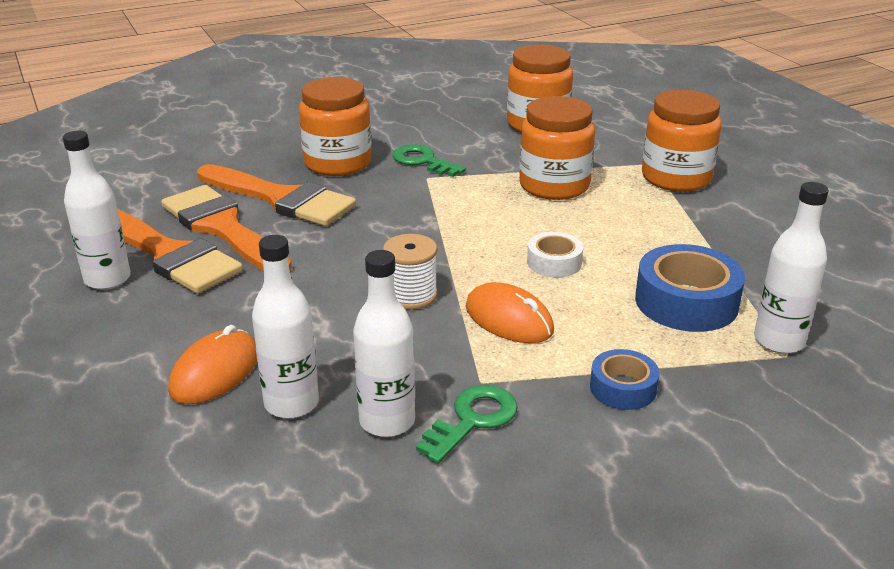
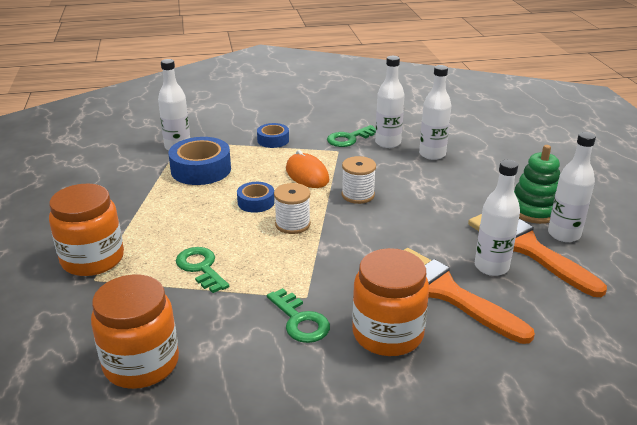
camera: 165 degrees left, 0 degrees up
orange brush [161,185,292,272] -> white bottle [475,160,520,276]
orange mouse [168,325,257,404] -> none
orange jar [519,96,595,200] -> green key [176,247,229,293]
white tape [527,232,583,277] -> blue tape [237,182,275,213]
none -> white spool [274,183,311,234]
none -> green stacking toy [514,145,560,224]

